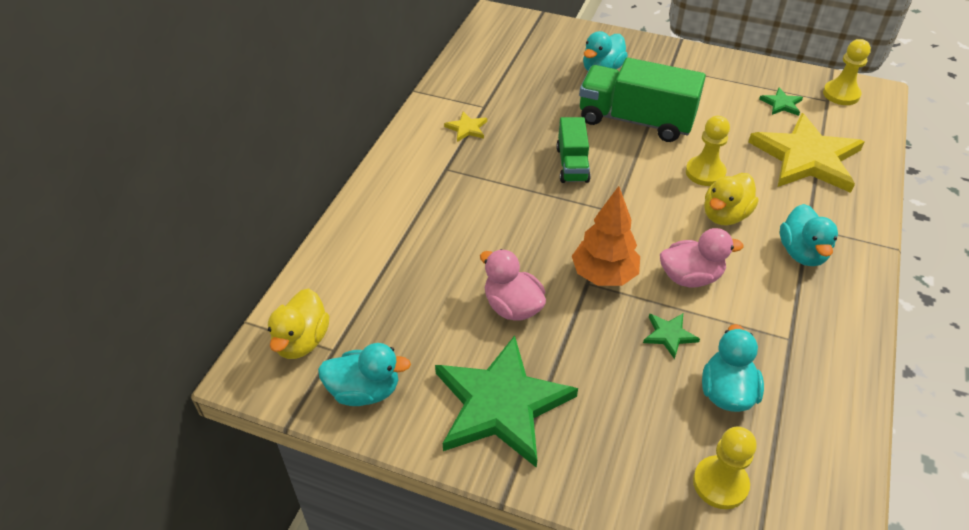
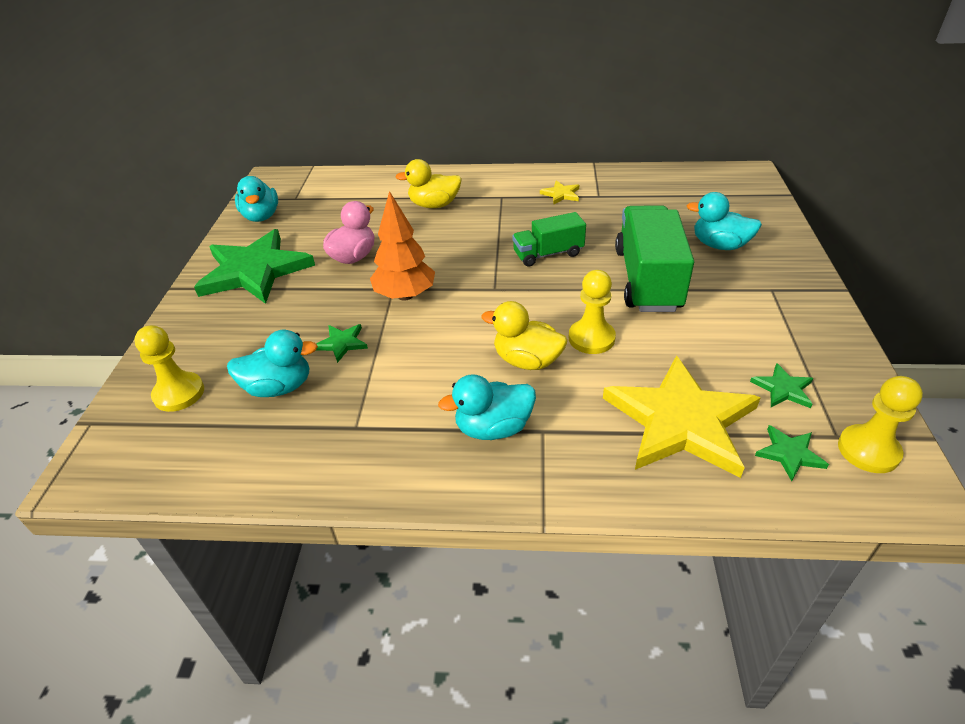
camera: 75 degrees right, 5 degrees down
yellow duck [268,288,329,359] -> yellow duck moved to [395,159,462,208]
pink duck [660,228,743,288] -> none
none -> green star [755,425,829,481]

